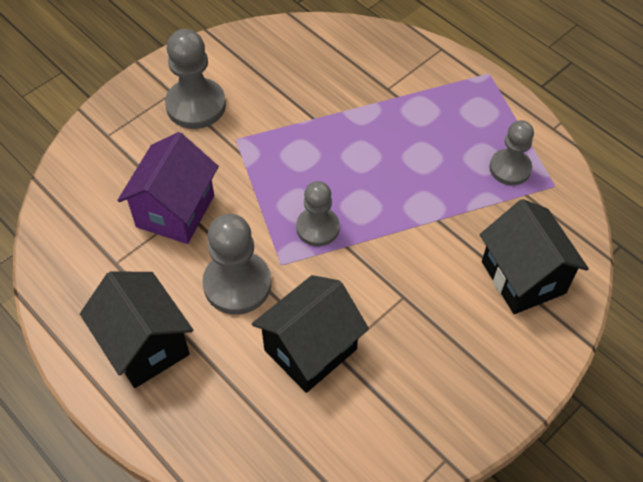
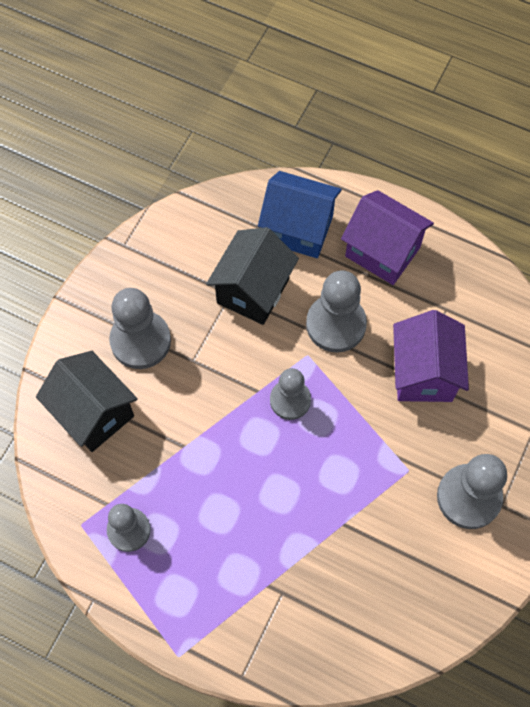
camera: 160 degrees right, 10 degrees up
black house [80,271,193,388] -> purple house [341,190,434,285]
none -> grey pawn [109,288,171,369]
none -> blue house [258,171,342,258]

